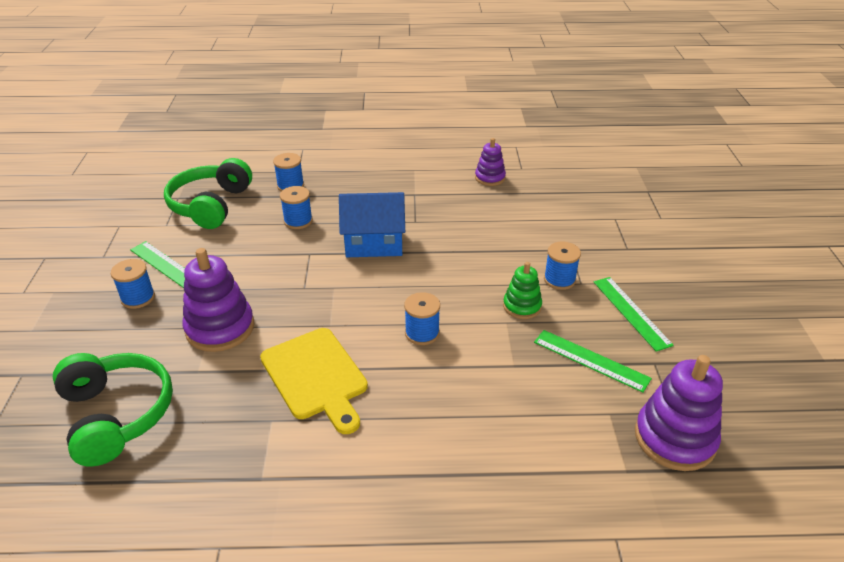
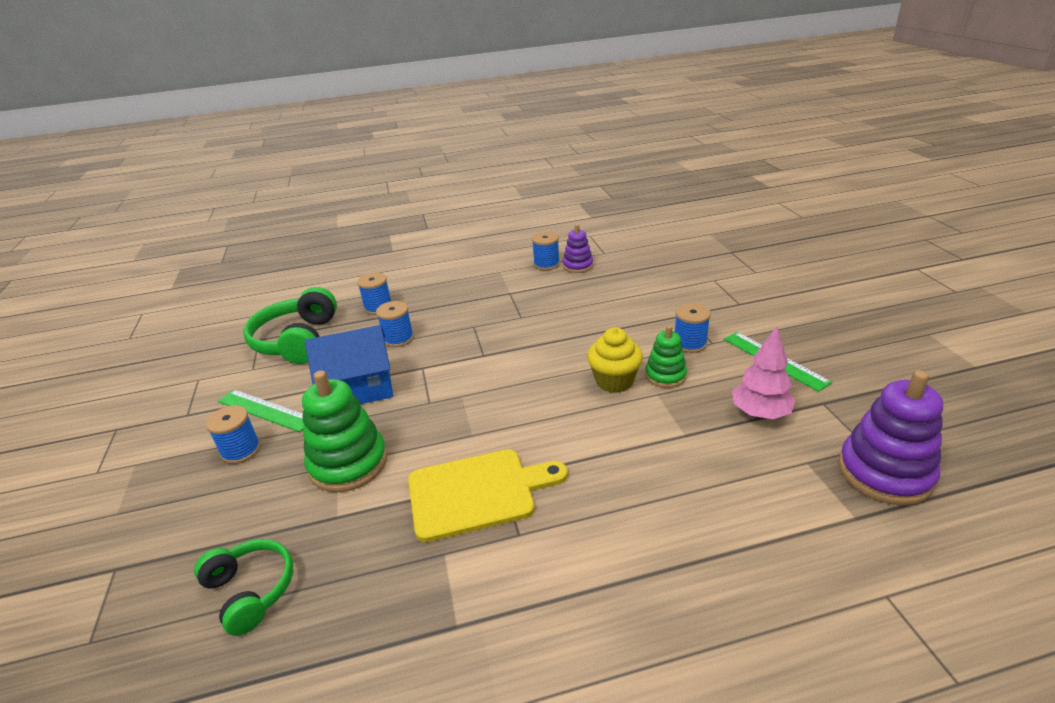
camera: 10 degrees left, 5 degrees down
green headphones [53,353,173,467] -> green headphones [194,539,293,636], size x0.63
purple stacking toy [182,248,254,352] -> green stacking toy [302,370,388,492]
yellow cutting board [260,328,368,434] -> yellow cutting board turned 60 degrees counterclockwise [408,449,568,542]
blue house [339,192,405,257] -> blue house moved to [305,325,393,404]
blue spool [404,292,440,345] -> blue spool moved to [532,232,560,271]
green ruler [534,330,652,393] -> pink tree [732,326,796,419]
none -> yellow cupcake [587,327,643,393]

